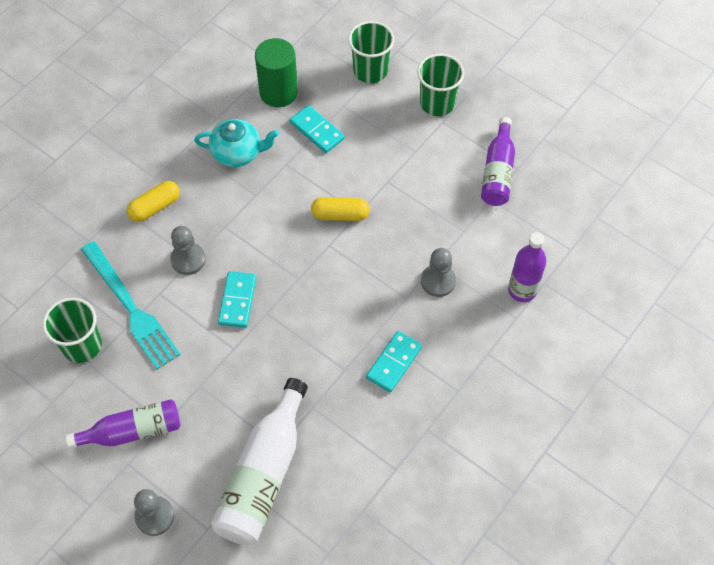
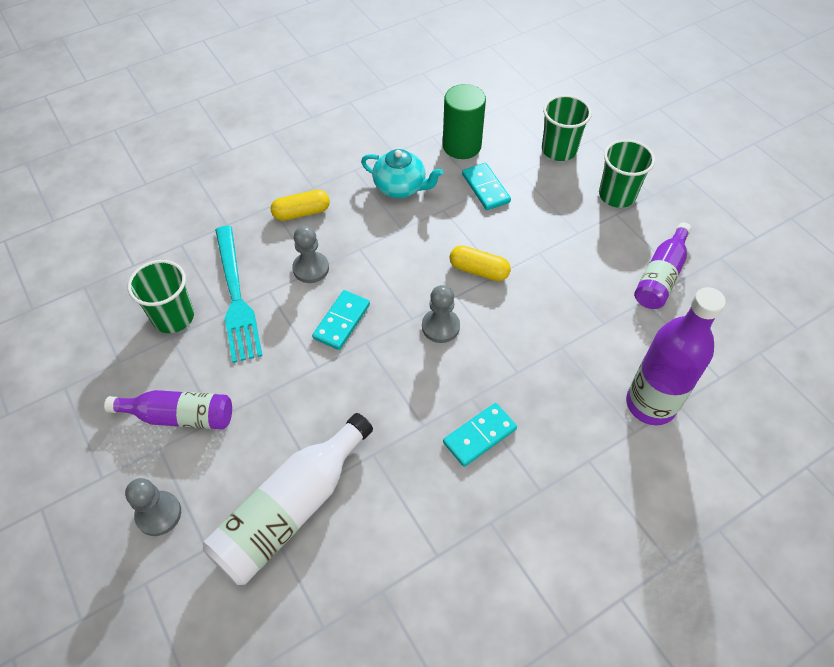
camera: 20 degrees right, 5 degrees down
grey pawn [421,248,456,297] -> grey pawn moved to [422,285,460,343]
purple bottle [508,232,546,302] -> purple bottle [626,287,726,425], size x1.51

